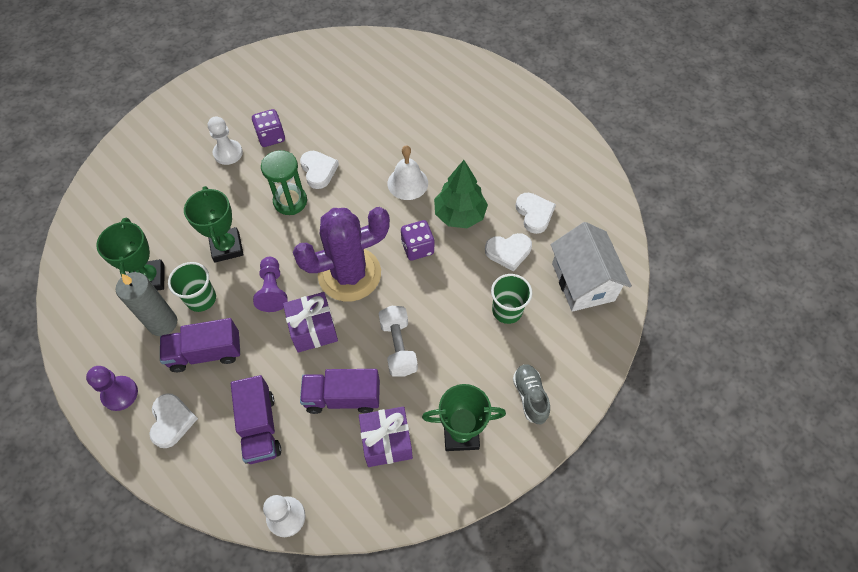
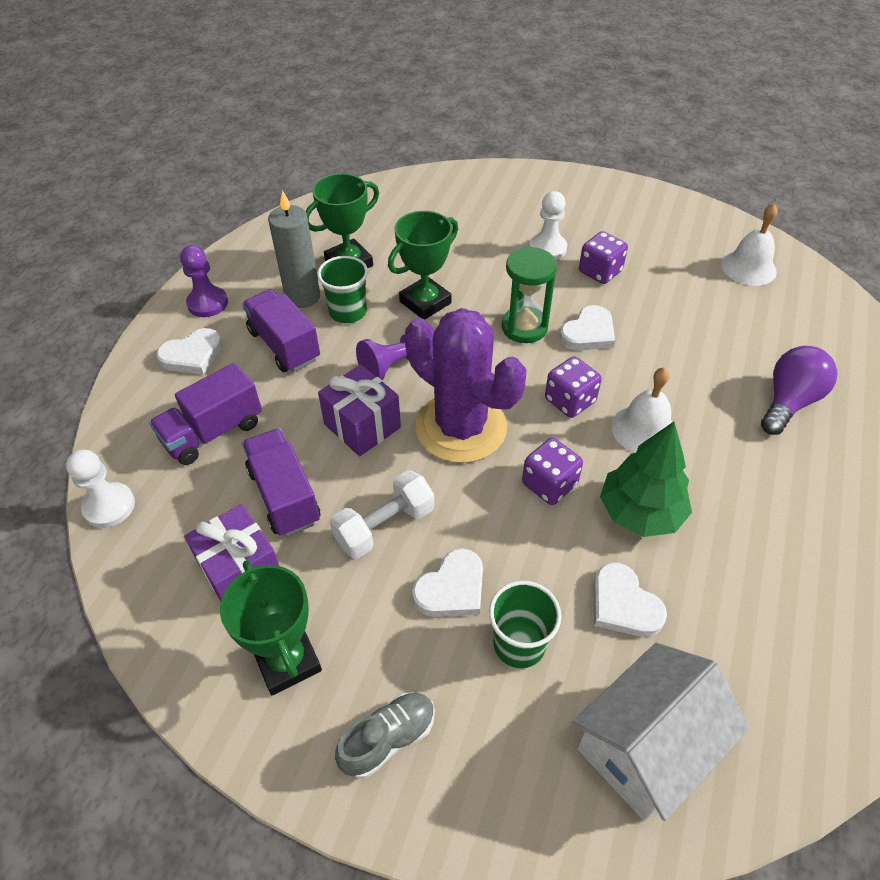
camera: 65 degrees right, 10 degrees down
white heart [515,193,556,234] -> white heart moved to [412,548,483,617]
none -> purple dice [545,356,602,418]
none -> white bell [722,204,778,286]
none -> purple light bulb [761,346,837,435]

